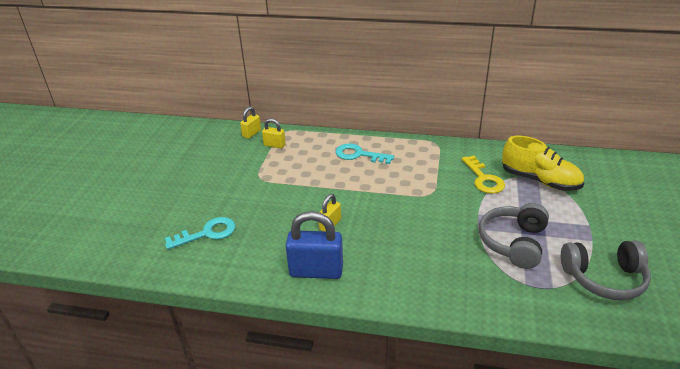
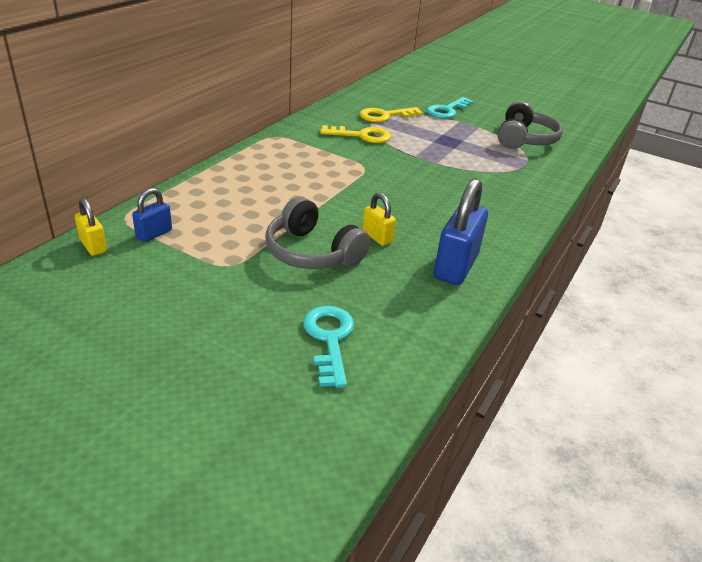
camera: 75 degrees left, 0 degrees up
yellow padlock [262,118,286,148] -> blue padlock [132,188,172,242]
turquoise key [335,143,394,164] -> turquoise key moved to [427,97,474,119]
grey headphones [479,203,549,269] -> grey headphones moved to [265,197,370,269]
yellow shoe [502,136,584,191] -> yellow key [360,107,423,123]

